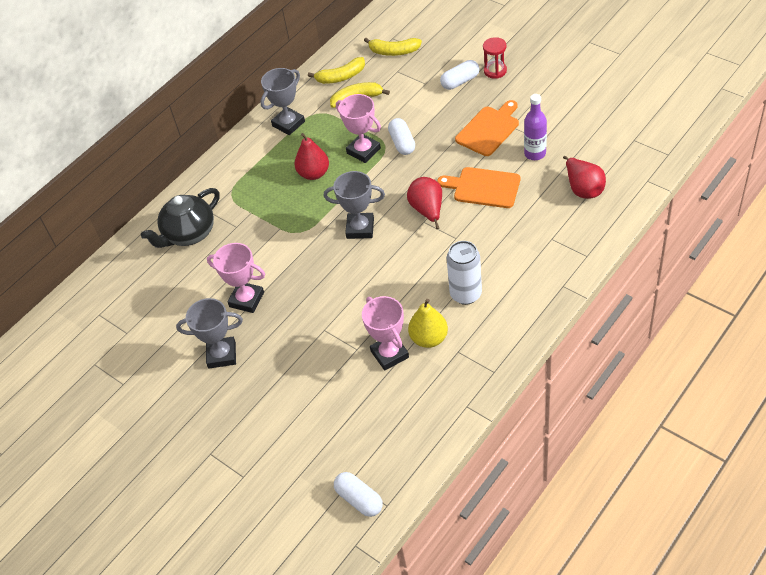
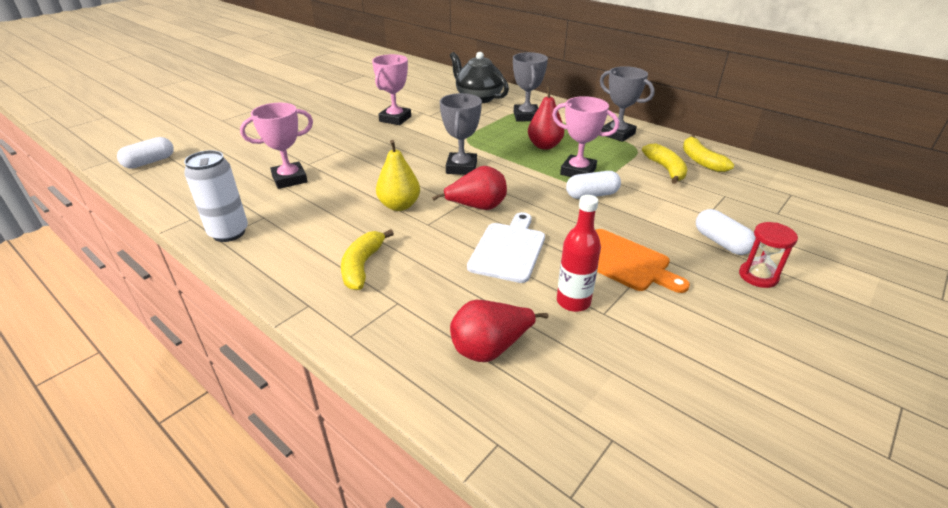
camera: 85 degrees right, 15 degrees down
grey trophy [176,298,243,368] -> grey trophy moved to [513,52,548,122]
pink trophy [336,94,381,163] -> pink trophy turned 75 degrees clockwise [552,96,619,177]
yellow banana [364,38,422,56] -> yellow banana moved to [341,229,394,290]
yellow pear [408,299,448,348] -> yellow pear moved to [376,140,420,211]
orange cutting board [437,167,520,208] -> white cutting board [467,212,545,283]
white can [447,241,482,305] -> white can moved to [184,150,248,242]
purple bottle [524,94,547,160] -> red bottle [557,195,601,312]

